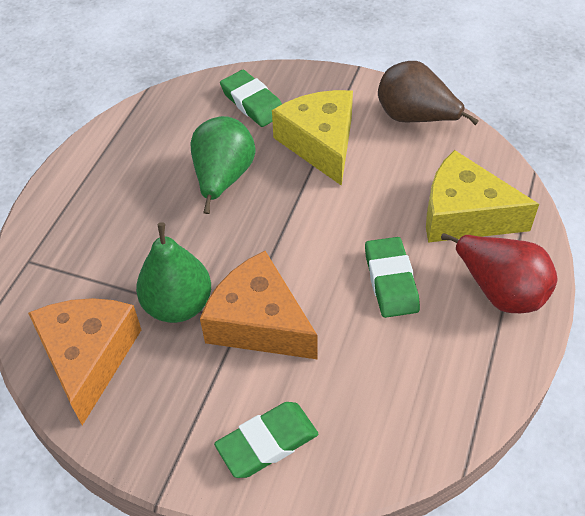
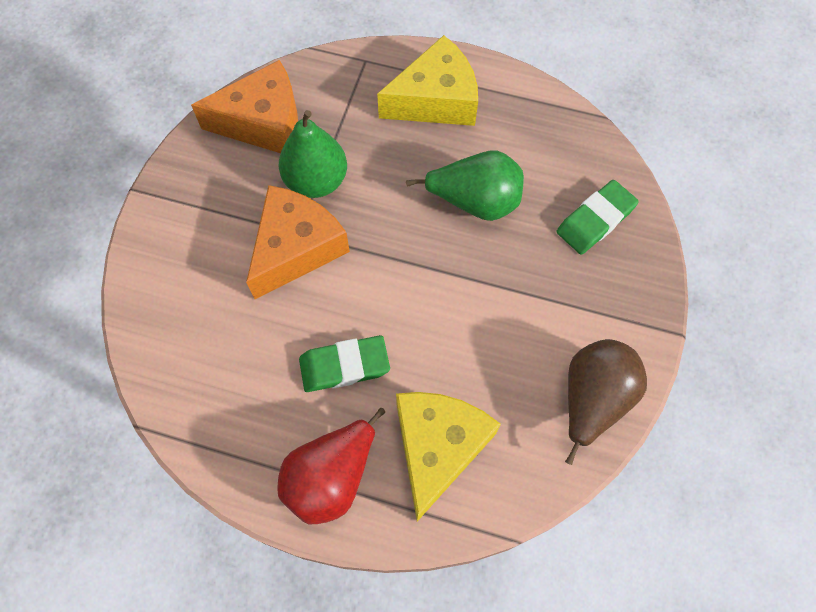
camera: 85 degrees right, 15 degrees up
green eraser [214,402,318,478] -> none
yellow cheese [272,90,353,186] -> yellow cheese moved to [377,35,478,126]

